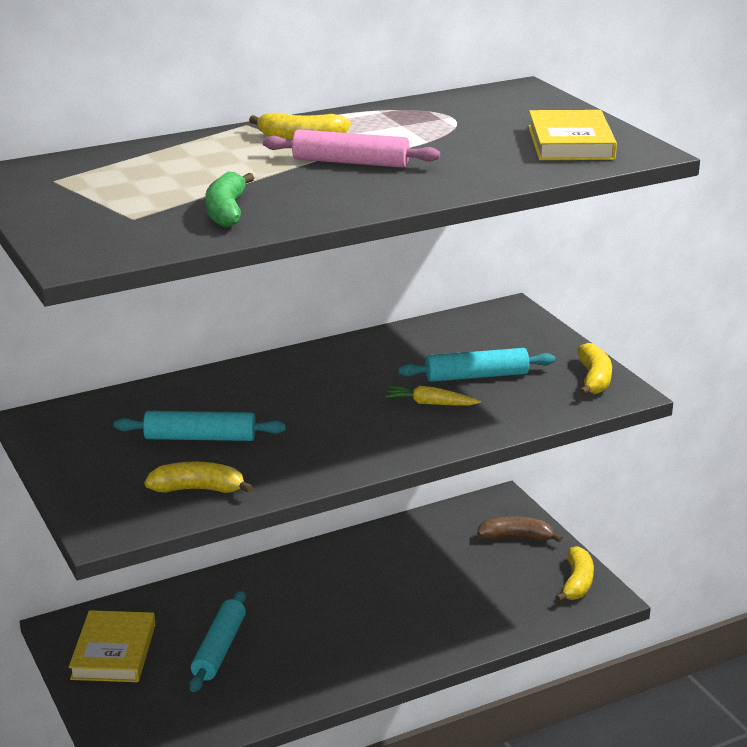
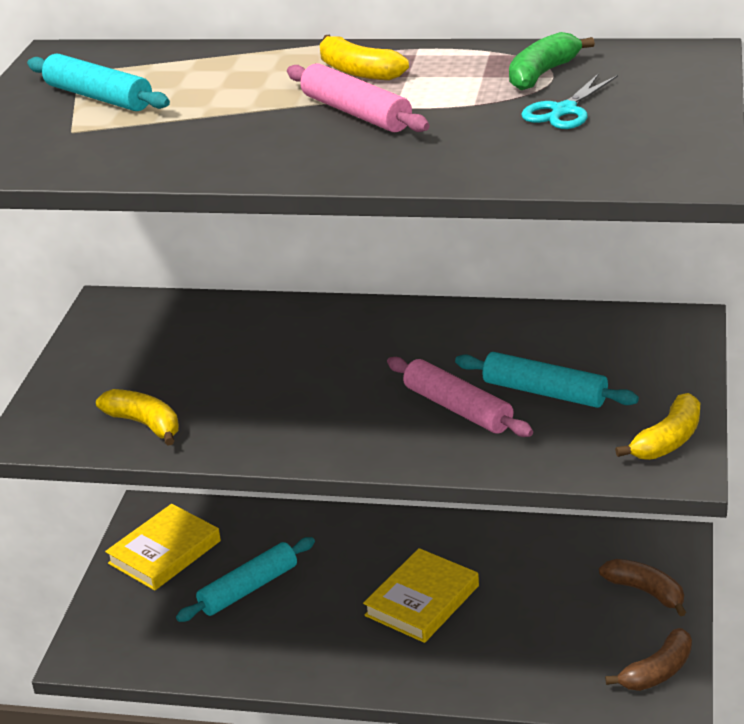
camera: 40 degrees right, 5 degrees up
turquoise rolling pin [114,411,286,441] -> turquoise rolling pin moved to [27,54,170,111]
green banana [205,172,254,227] -> green banana moved to [509,32,595,90]
yellow carrot [385,386,480,405] -> pink rolling pin [387,357,533,437]
yellow book [528,110,617,160] -> yellow book moved to [363,548,479,643]
yellow banana [555,546,594,602] -> brown banana [605,628,692,691]
none -> turquoise scissors [521,73,618,129]

